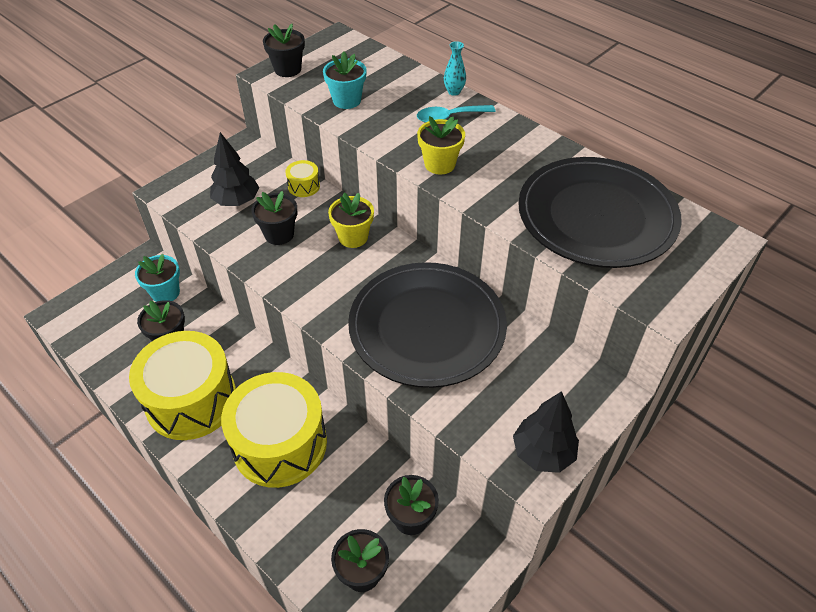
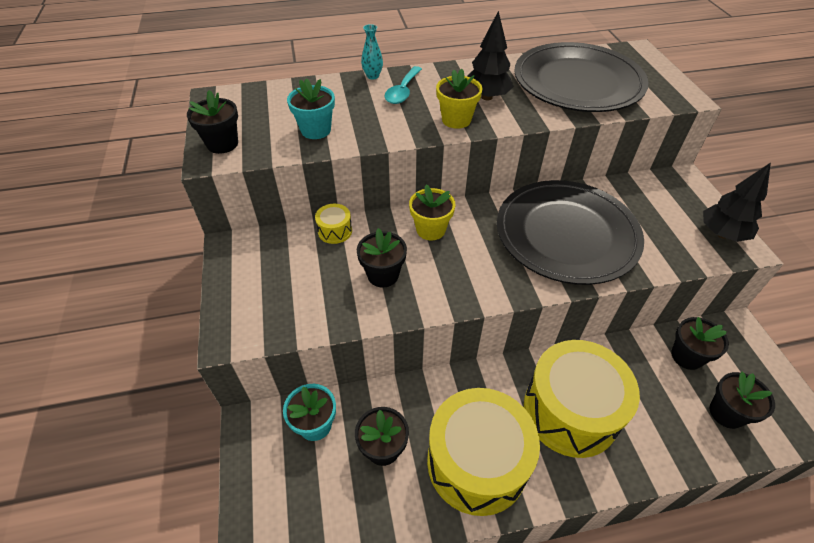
camera: 55 degrees left, 0 degrees up
black tree [210,132,259,206] -> black tree moved to [467,11,514,100]

